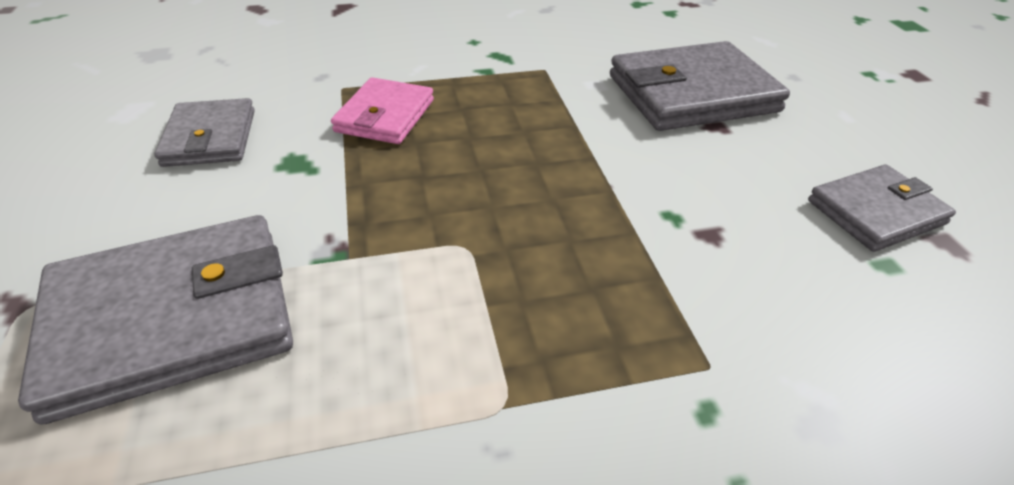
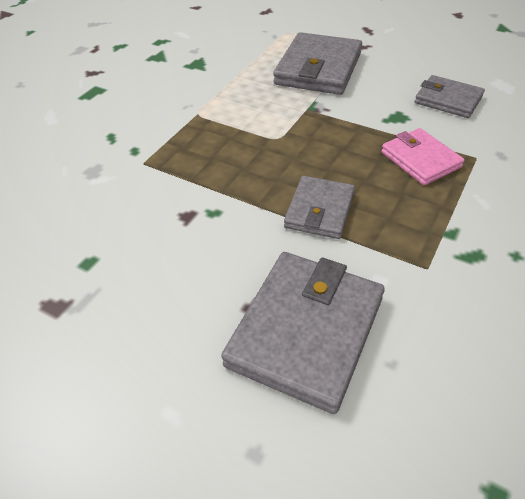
camera: 135 degrees right, 5 degrees up
grey wallet [808,164,956,252] -> grey wallet moved to [284,176,355,239]

